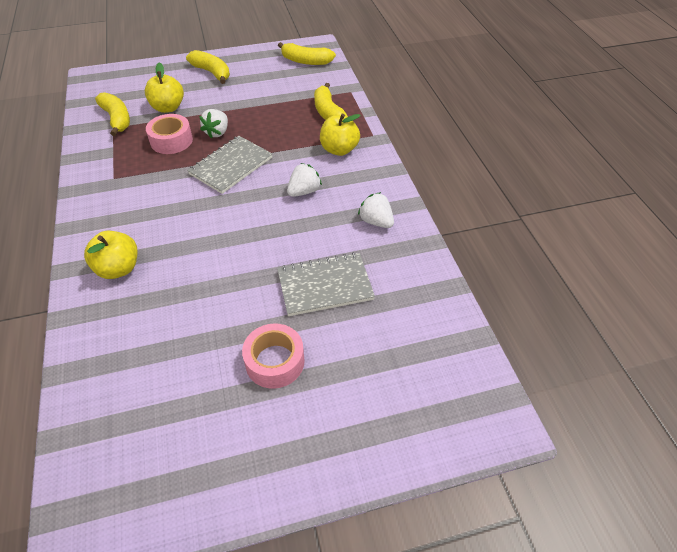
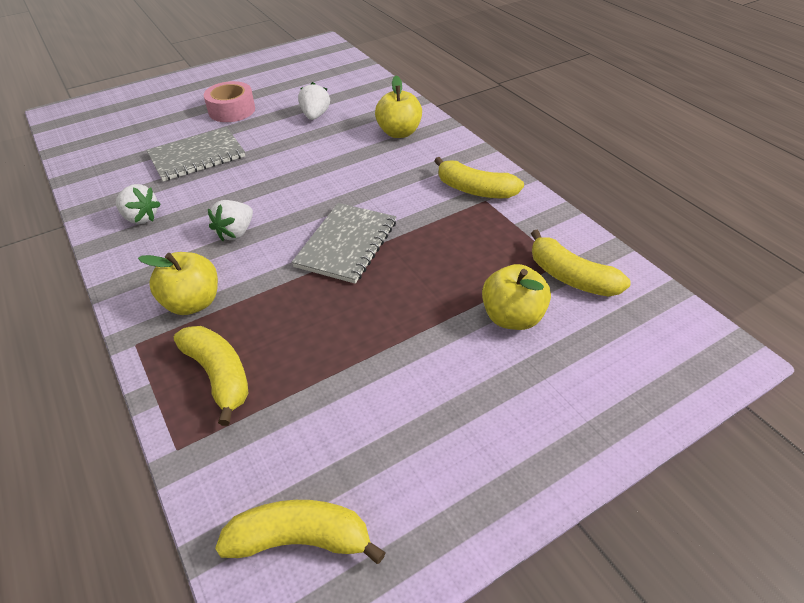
camera: 165 degrees right, 5 degrees down
pink tape [146,114,193,154] -> none
yellow banana [186,50,230,84] -> yellow banana moved to [434,157,524,198]
white strawberry [199,109,228,138] -> white strawberry moved to [298,82,330,120]

